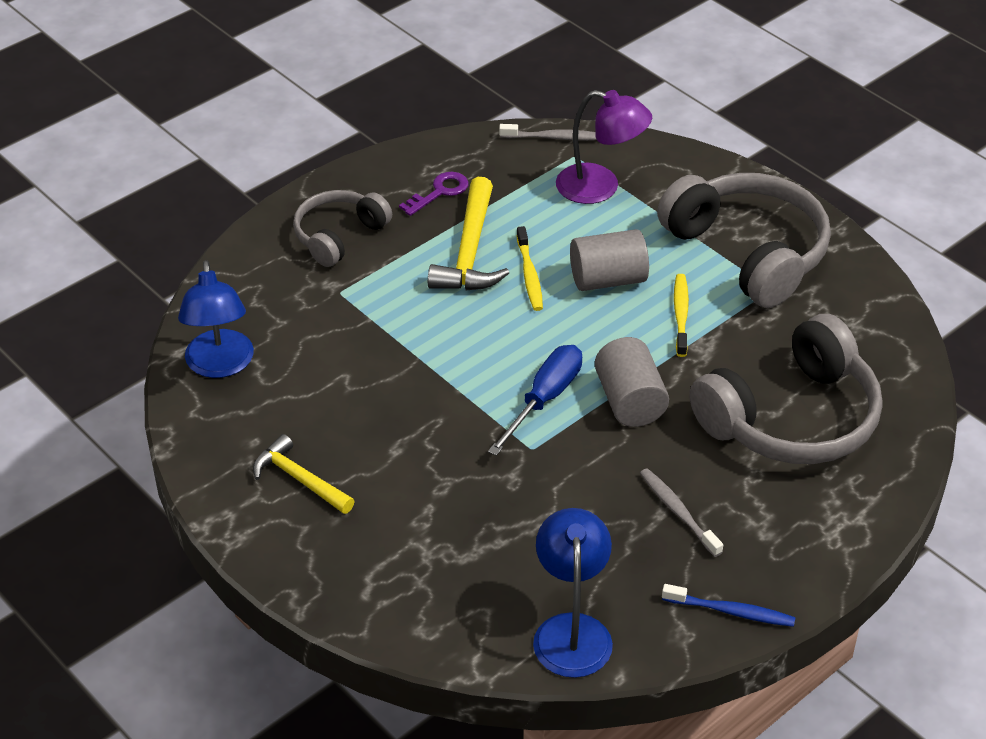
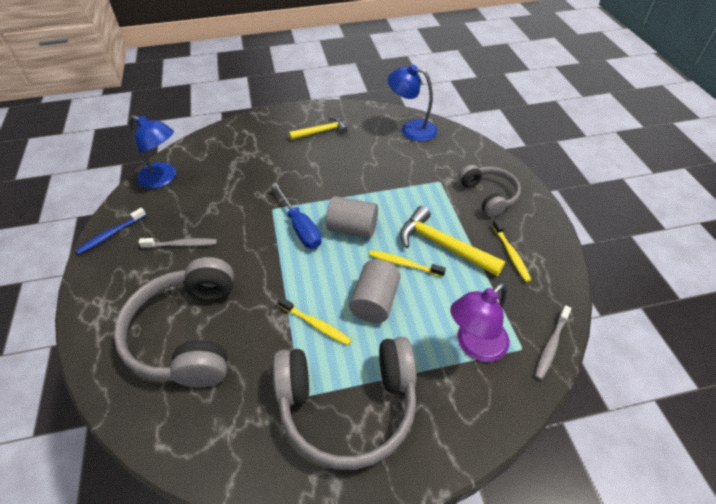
camera: 120 degrees right, 5 degrees up
purple key [399,172,469,216] -> yellow toothbrush [492,219,531,282]
grey cylinder [595,337,669,427] -> grey cylinder moved to [326,196,378,238]

